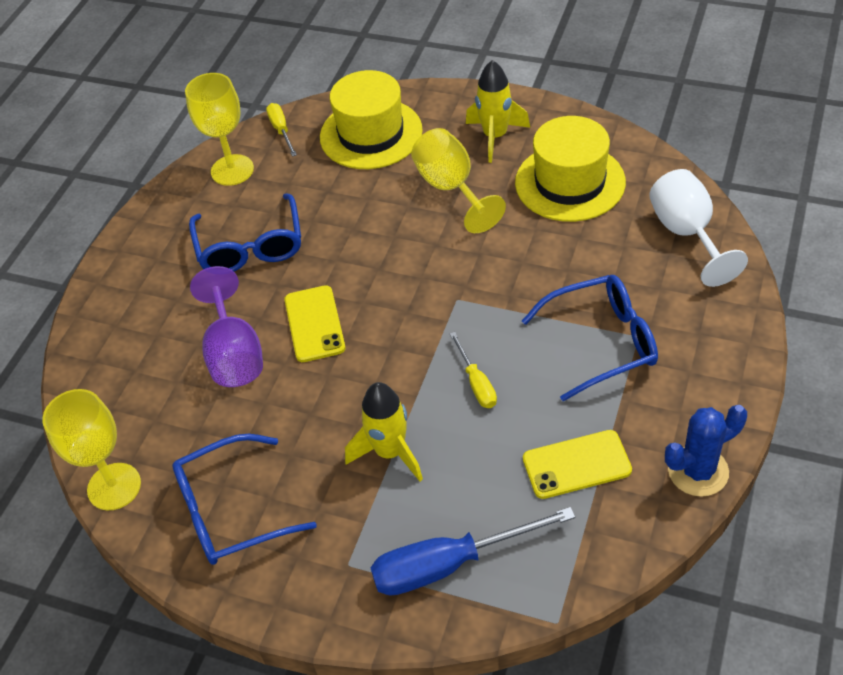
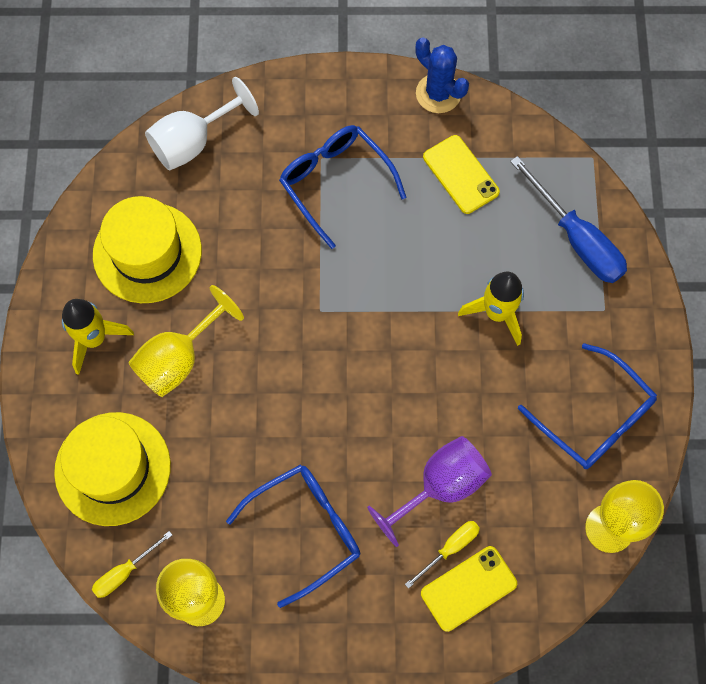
camera: 115 degrees left, 20 degrees up
yellow phone [284,285,346,362] -> yellow phone moved to [421,546,517,632]
yellow screwdriver [450,332,497,408] -> yellow screwdriver moved to [405,521,480,589]

